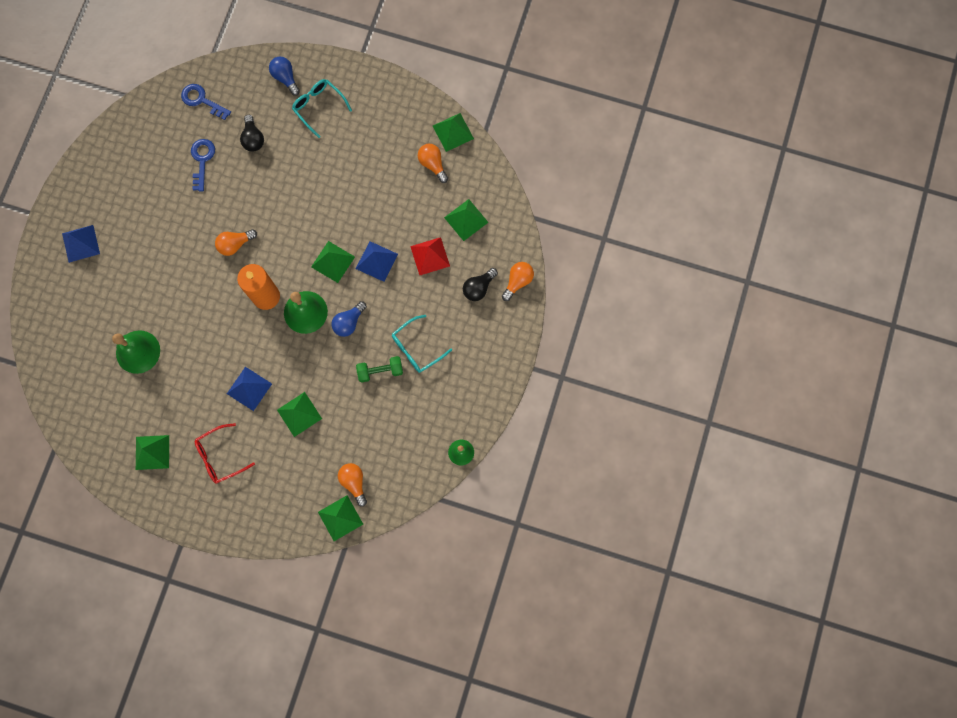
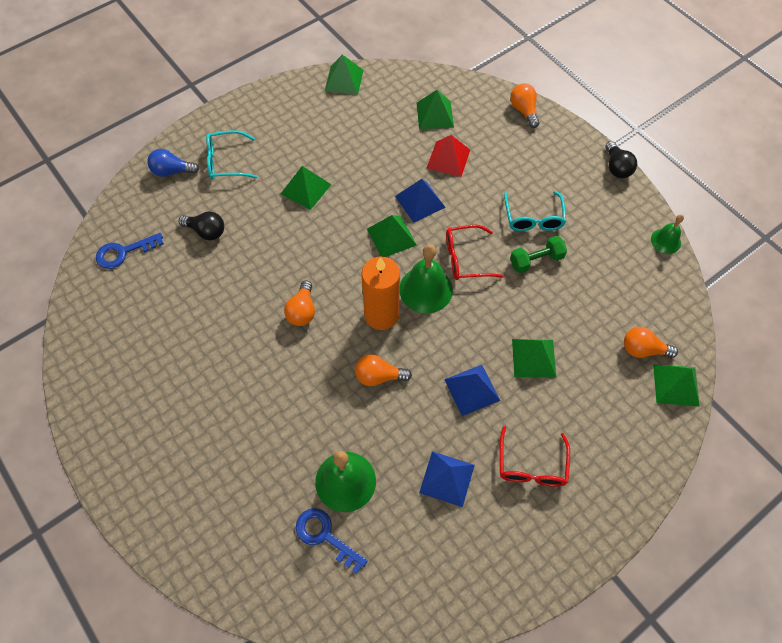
camera: 55 degrees left, 15 degrees down
blue pyramid [62,225,100,263] -> blue pyramid moved to [419,451,475,507]
green pyramid [136,435,169,470] -> green pyramid moved to [281,166,332,210]
blue key [191,139,215,192] -> blue key moved to [296,508,368,574]
blue light bulb [331,301,367,337] -> red glasses [446,225,504,280]
green dumbbell [356,356,403,382] -> green dumbbell turned 45 degrees clockwise [510,236,567,273]
orange light bulb [418,144,448,183] -> orange light bulb moved to [355,354,412,386]
black light bulb [463,268,498,301] -> black light bulb moved to [605,141,637,178]

